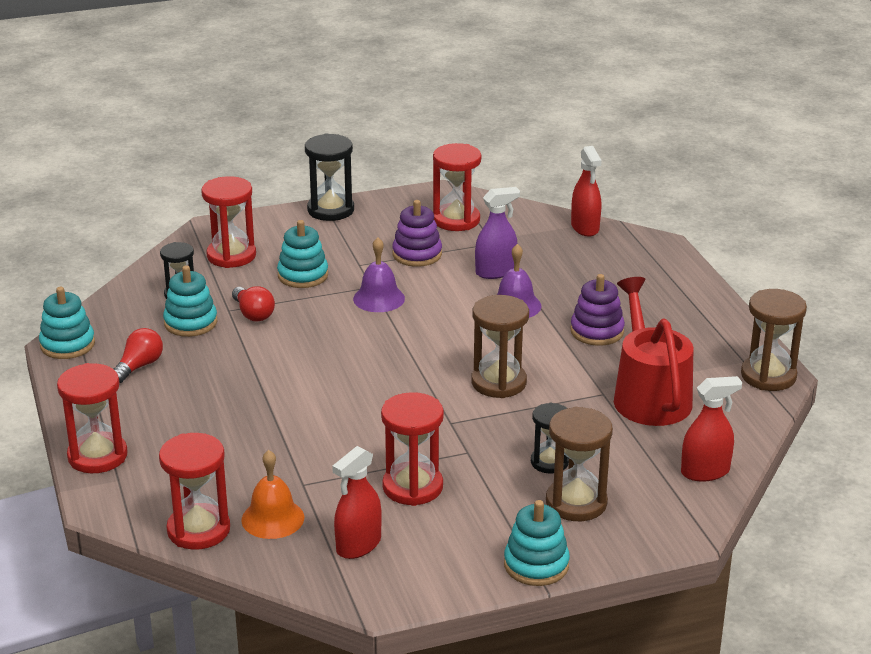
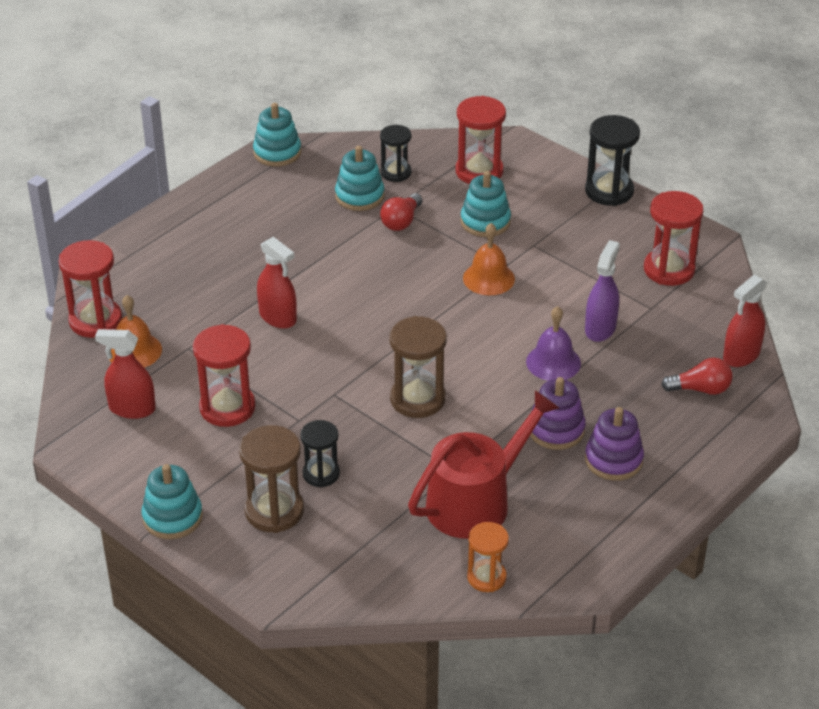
camera: 60 degrees right, 10 degrees up
red hourglass [57,363,128,473] -> none
red light bulb [114,328,163,383] -> red light bulb moved to [661,358,732,395]
purple bell [353,237,405,312] -> orange bell [463,223,515,295]
purple stacking toy [392,200,442,267] -> purple stacking toy moved to [585,407,644,481]
purple spray bottle [475,187,520,279] -> purple spray bottle turned 105 degrees counterclockwise [585,240,620,342]
red spray bottle [681,376,742,482] -> red spray bottle moved to [257,237,297,329]
brown hourglass [741,289,807,391] -> none
none -> orange hourglass [467,522,509,592]

